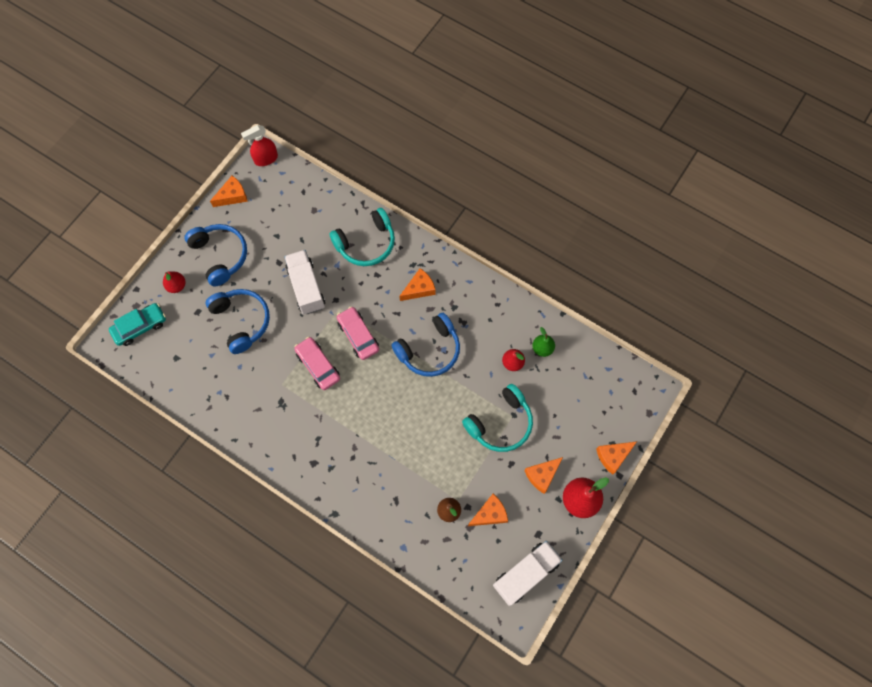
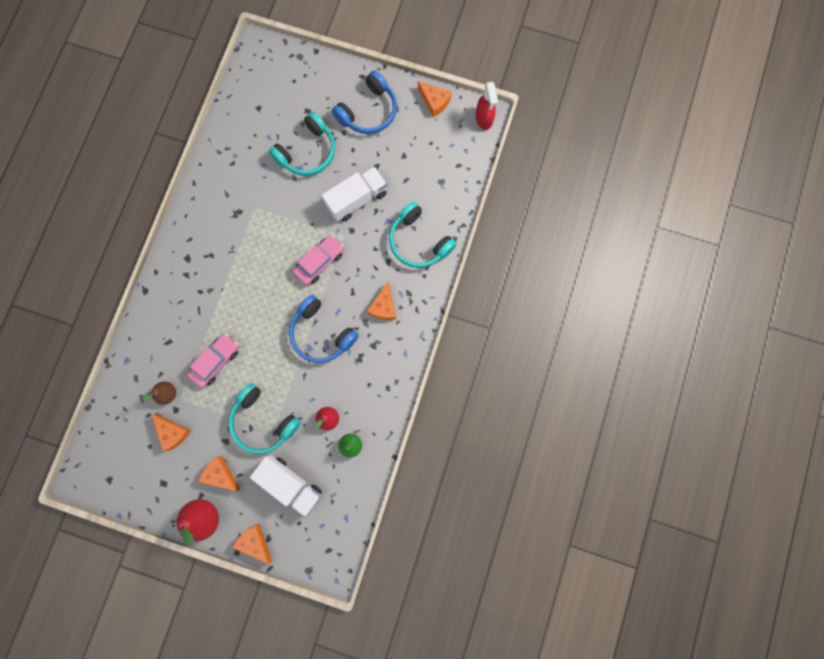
camera: 75 degrees right, 10 degrees up
turquoise car [109,303,166,346] -> none
red pear [163,271,186,293] -> none
blue headphones [206,289,270,354] -> turquoise headphones [269,112,335,176]
red spray bottle [241,125,278,166] -> red spray bottle turned 150 degrees counterclockwise [476,82,498,130]
pink car [294,337,340,390] -> pink car moved to [187,333,239,388]
orange cheese [399,268,436,301] -> orange cheese turned 60 degrees clockwise [367,281,396,320]
white truck [493,541,563,606] -> white truck moved to [250,455,322,517]

